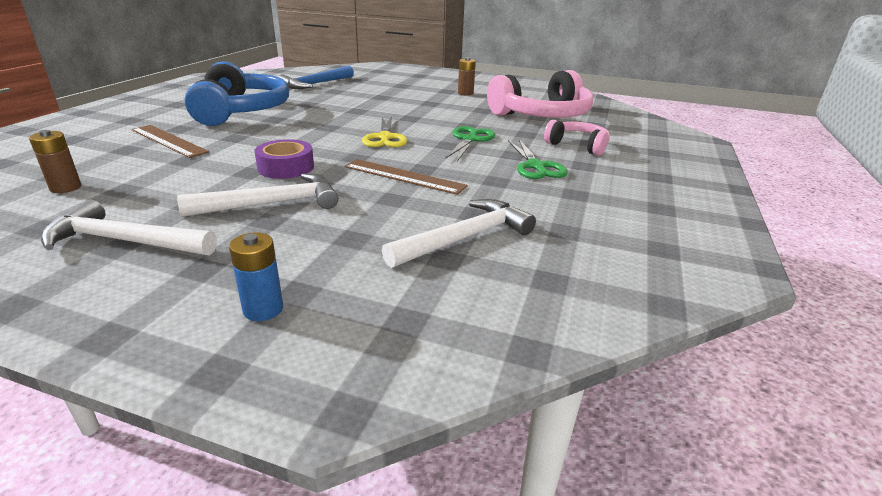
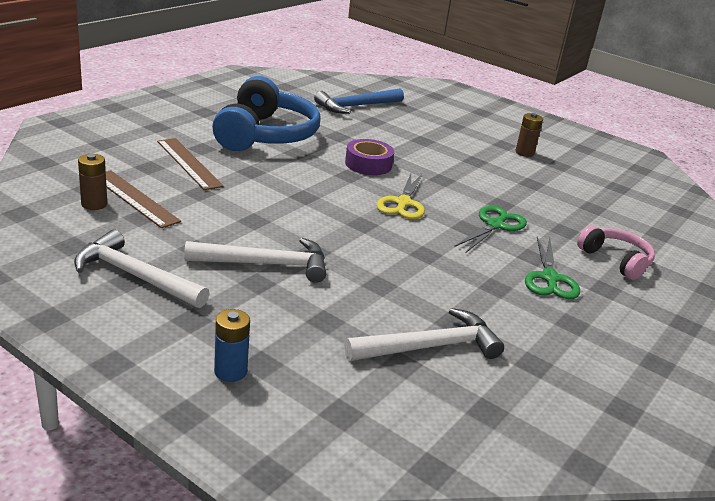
camera: 15 degrees right, 0 degrees up
purple tape [254,139,314,179] -> purple tape moved to [345,139,394,175]
brown ruler [344,159,468,195] -> brown ruler moved to [106,170,181,228]
pink headphones [487,70,593,118] -> none

